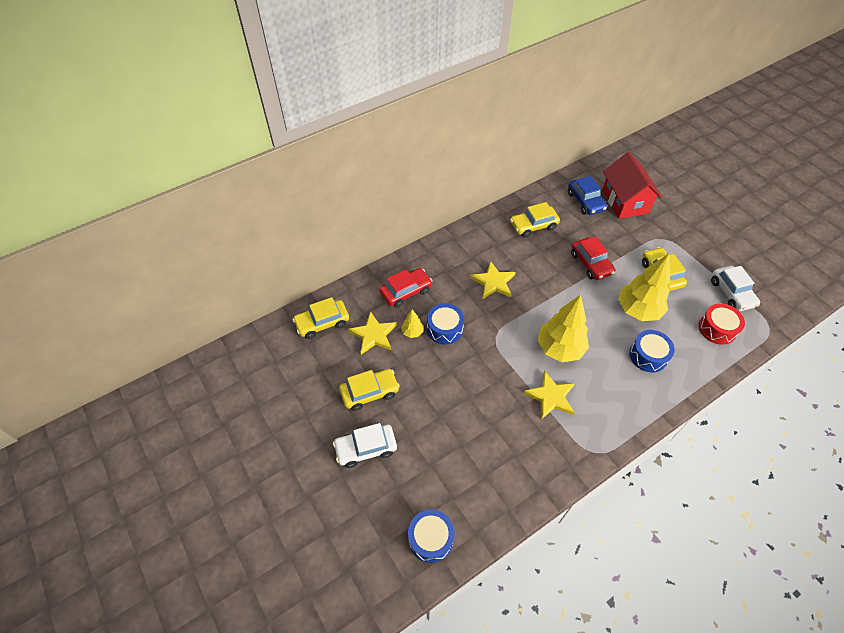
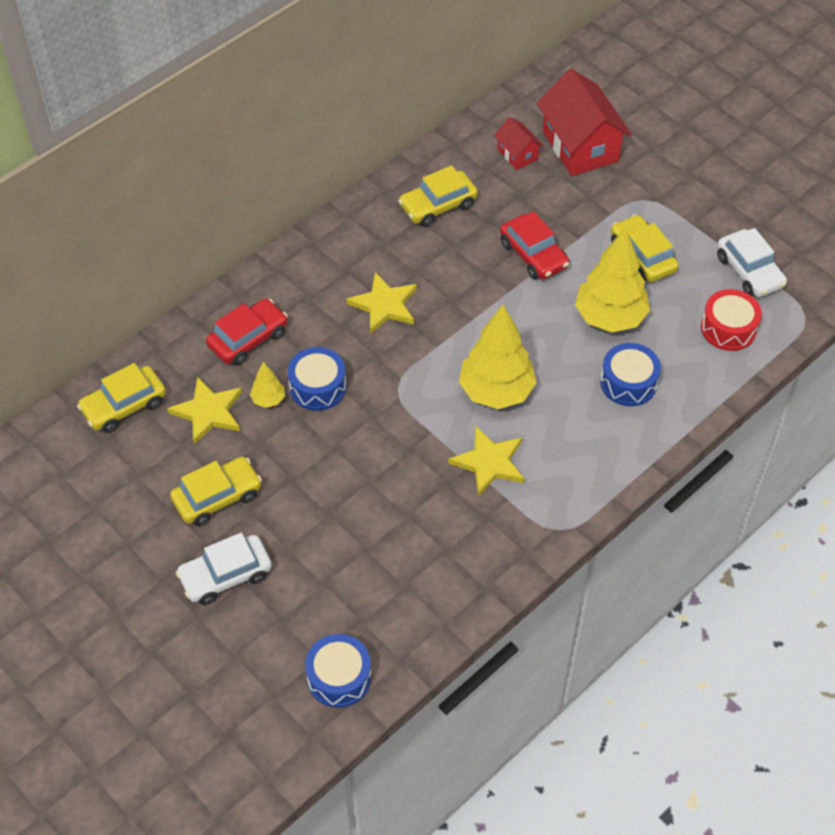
camera: 10 degrees left, 0 degrees up
blue car [568,176,607,215] -> red house [494,117,544,170]

